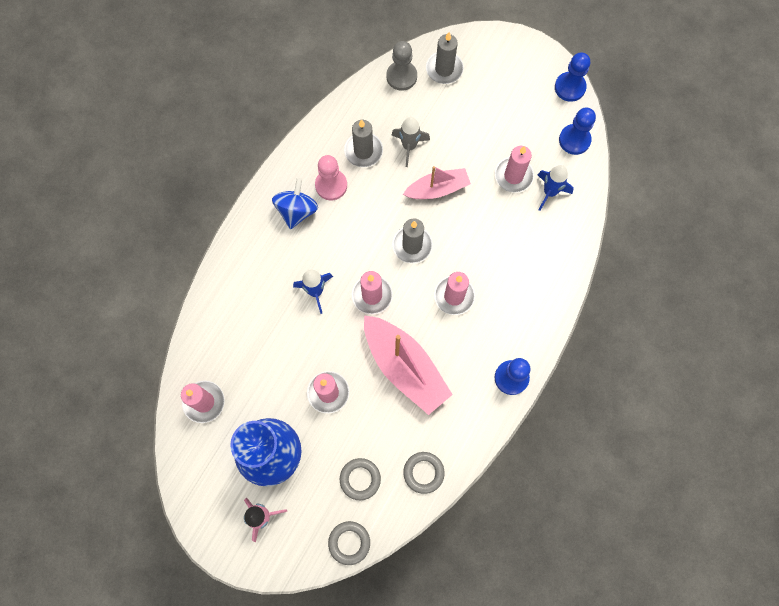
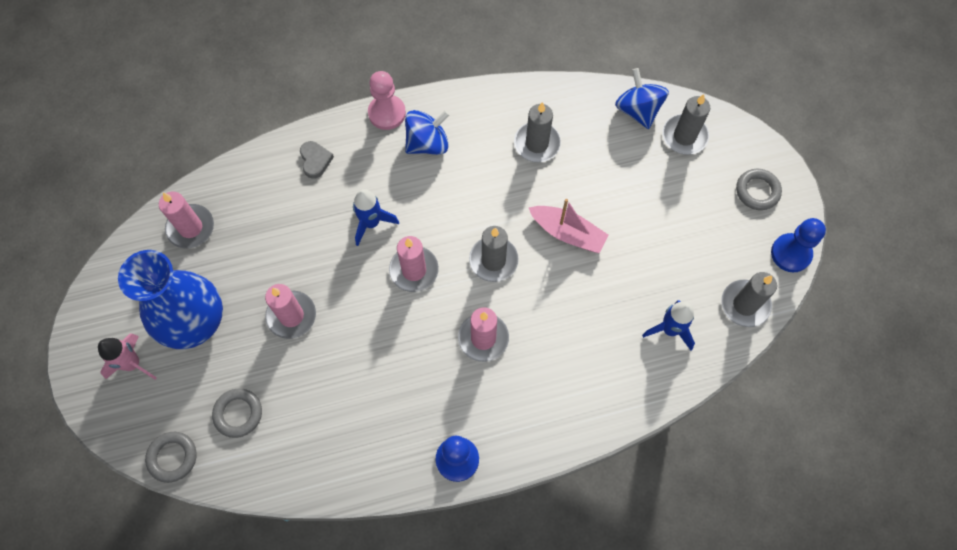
camera: 45 degrees right, 5 degrees down
pink pawn [315,155,347,200] -> pink pawn moved to [368,71,406,130]
pink boat [364,315,453,415] -> none
grey pawn [386,41,417,91] -> blue spinning top [615,68,669,129]
grey rocket [392,117,430,167] -> none
grey ring [403,452,445,494] -> grey ring moved to [736,169,782,210]
pink candle [495,146,534,193] -> none
blue pawn [559,108,596,155] -> grey candle [721,272,777,327]
none -> grey heart [300,141,334,179]

